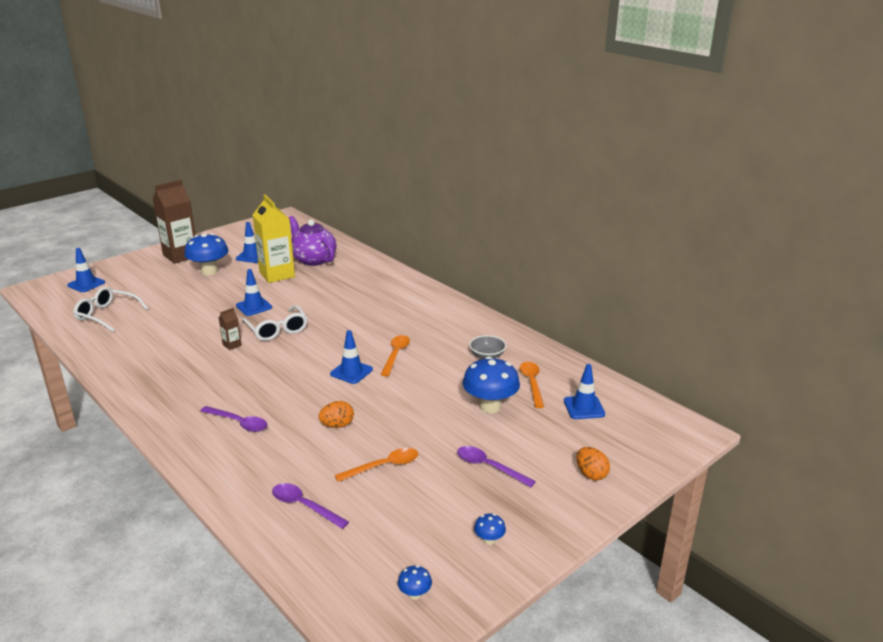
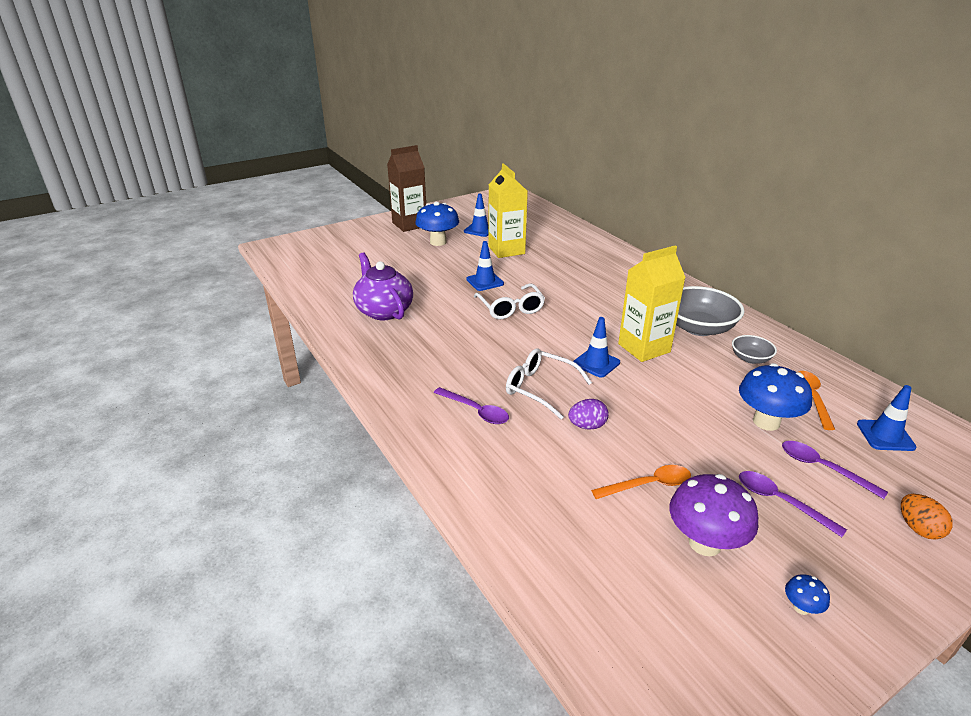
camera: 10 degrees right, 5 degrees up
blue traffic cone [67,248,105,292] -> none
white glasses [73,287,149,332] -> white glasses moved to [506,348,592,419]
brown carton [219,308,242,350] -> none
purple spoon [272,483,349,529] -> purple spoon moved to [782,441,888,499]
purple teapot [289,216,337,266] -> purple teapot moved to [353,252,413,320]
orange egg [319,401,354,428] -> purple egg [568,399,609,430]
orange spoon [381,335,410,376] -> yellow carton [618,245,686,362]
blue mushroom [398,565,432,600] -> none
none -> purple mushroom [669,474,758,556]
none -> grey bowl [676,286,745,336]

